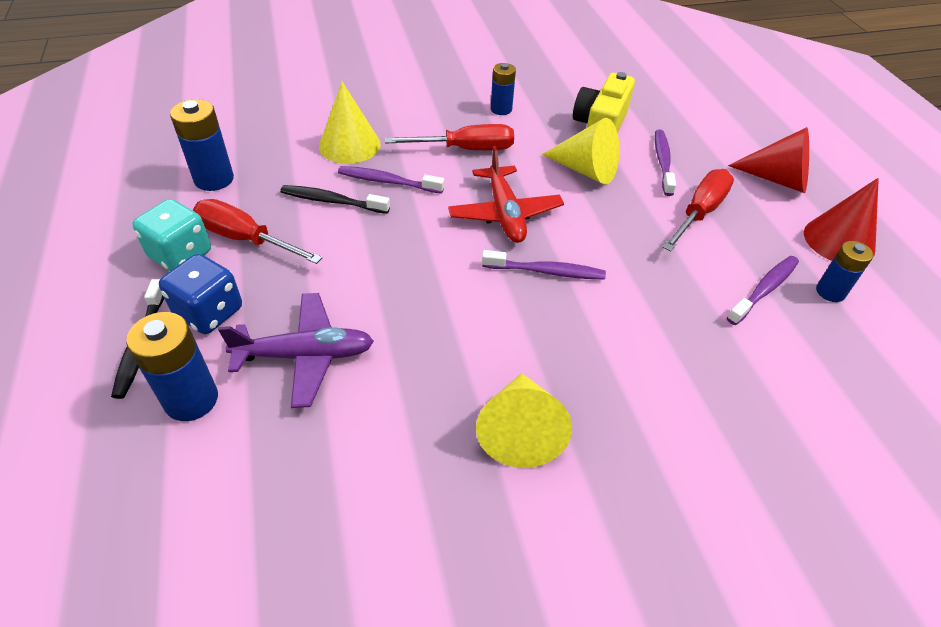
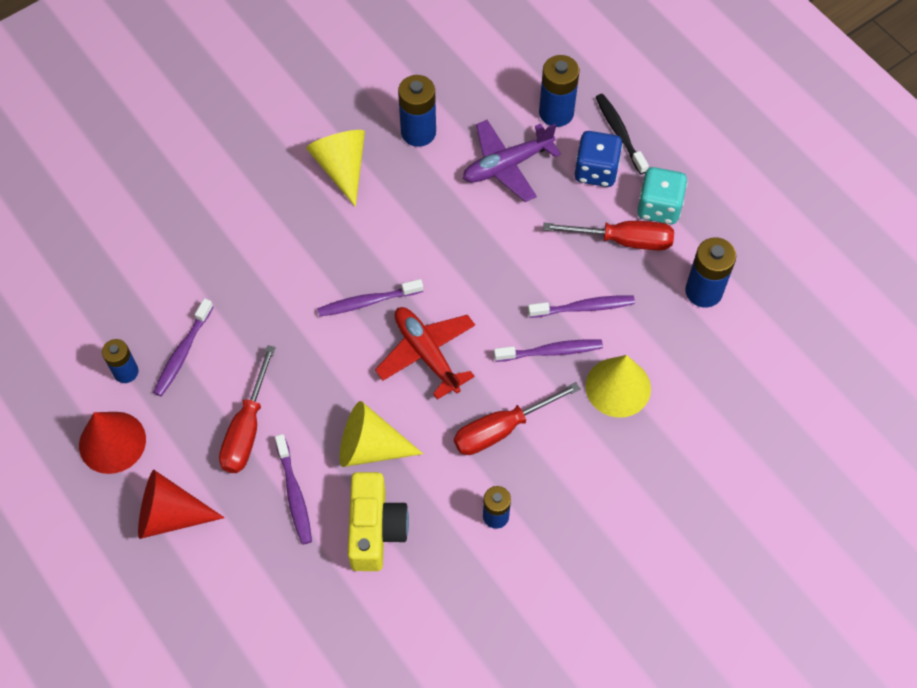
camera: 160 degrees right, 15 degrees up
black toothbrush [281,185,390,214] -> purple toothbrush [528,296,635,318]
none -> blue battery [398,75,436,147]

